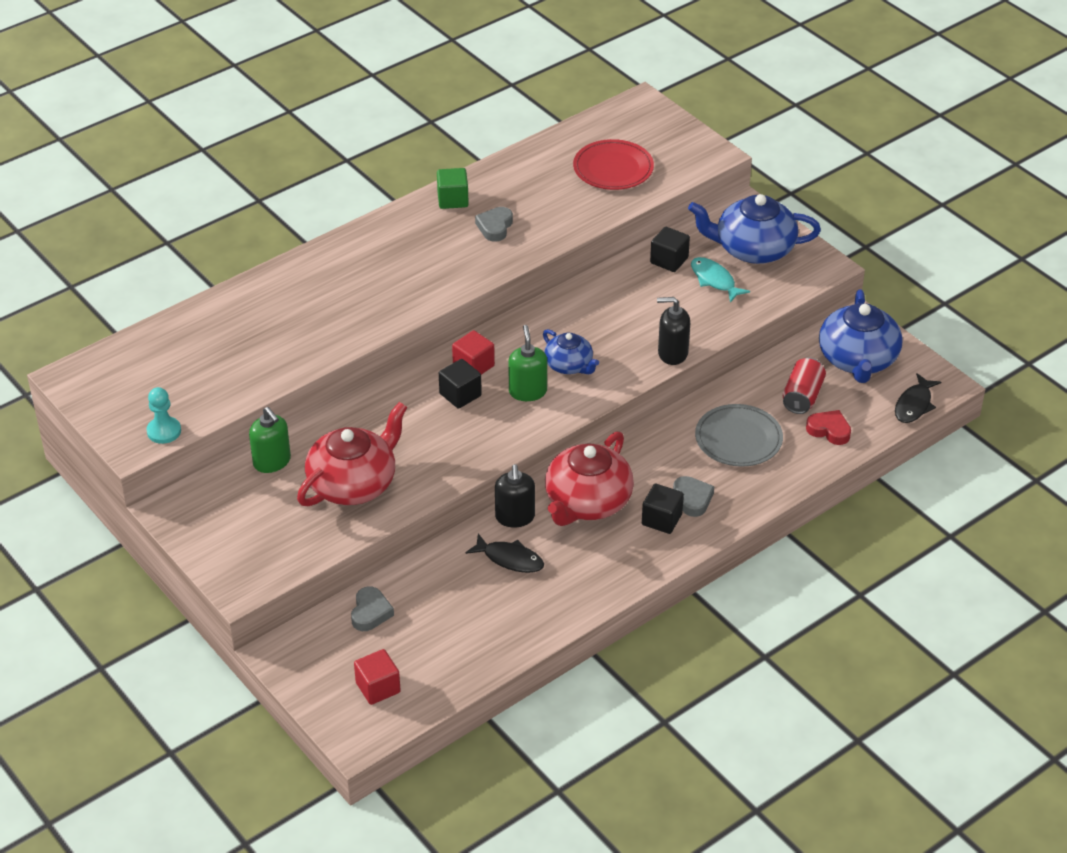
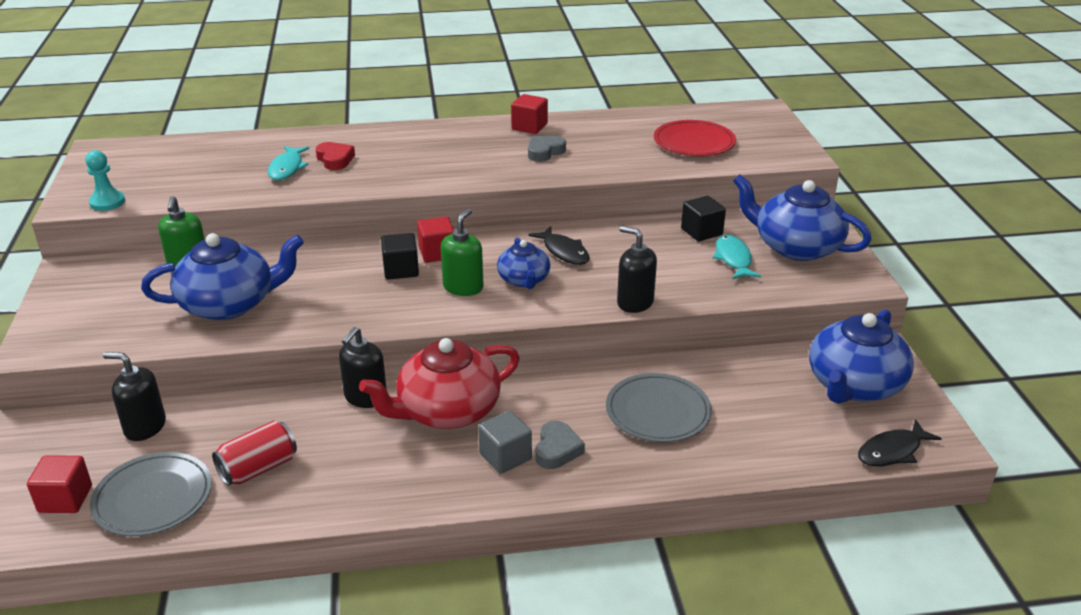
camera: 30 degrees right, 10 degrees down
red teapot [297,402,407,506] -> blue teapot [141,233,304,320]
grey heart [351,586,394,631] -> black soap dispenser [103,352,166,441]
green cube [437,168,469,209] -> red cube [511,94,548,134]
black fish [465,534,544,573] -> black fish moved to [529,226,590,265]
black cube [642,484,684,534] -> grey cube [478,411,532,474]
red can [783,357,826,414] -> red can moved to [212,421,297,486]
red heart [806,410,851,445] -> red heart moved to [315,142,355,170]
none -> grey plate [90,452,212,536]
none -> turquoise fish [268,146,310,180]

